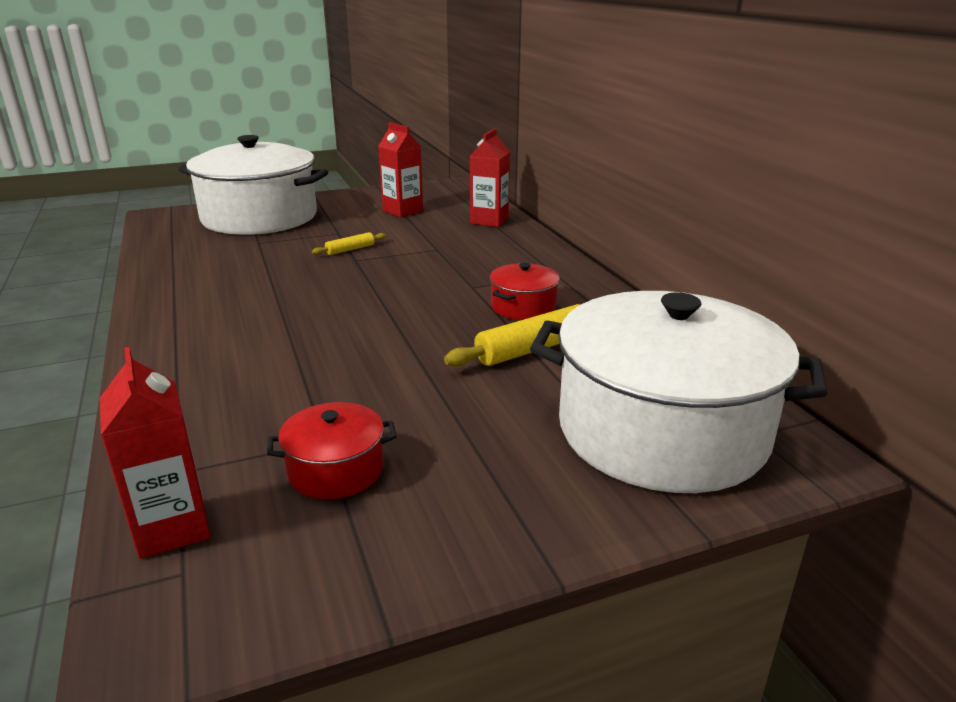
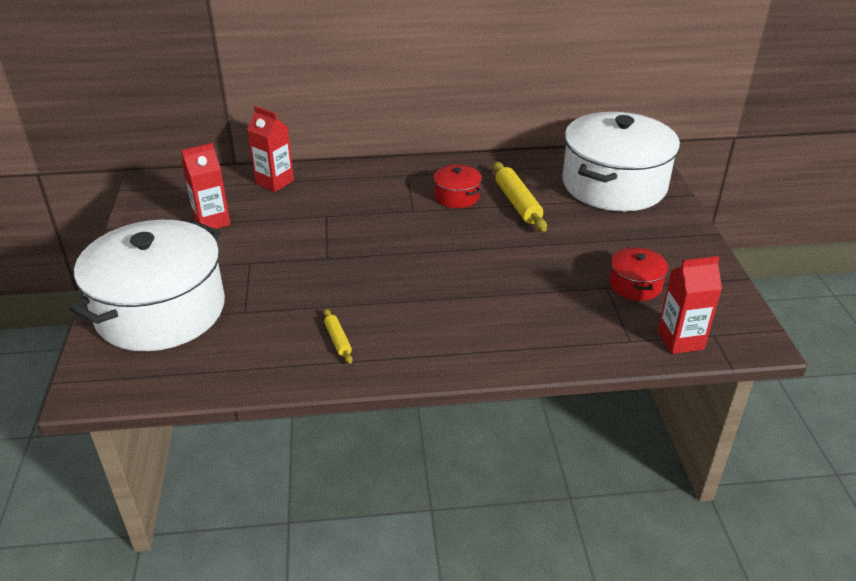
camera: 75 degrees left, 10 degrees up
yellow rolling pin [312,232,386,255] -> yellow rolling pin moved to [324,309,353,364]

